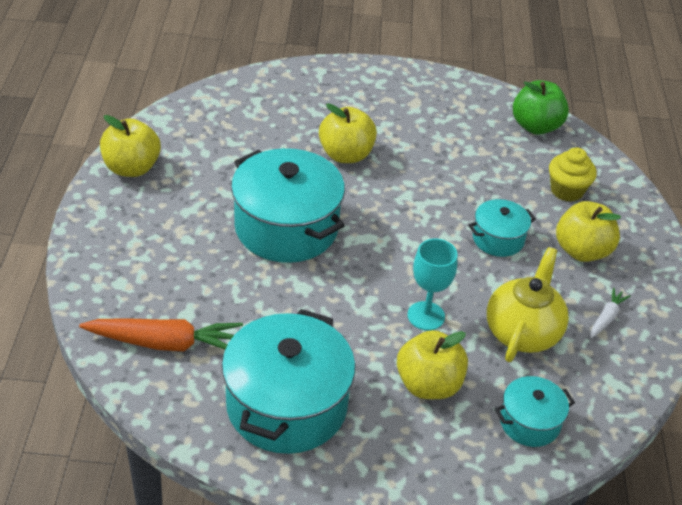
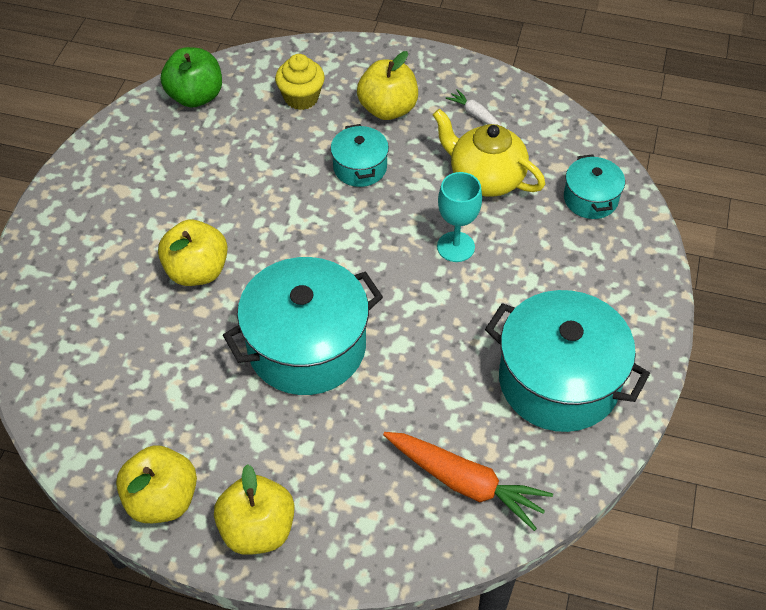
camera: 75 degrees left, 10 degrees up
orange carrot [79,318,243,352] -> orange carrot turned 105 degrees clockwise [383,432,553,531]
yellow apple [397,330,468,399] -> yellow apple moved to [214,464,294,555]

